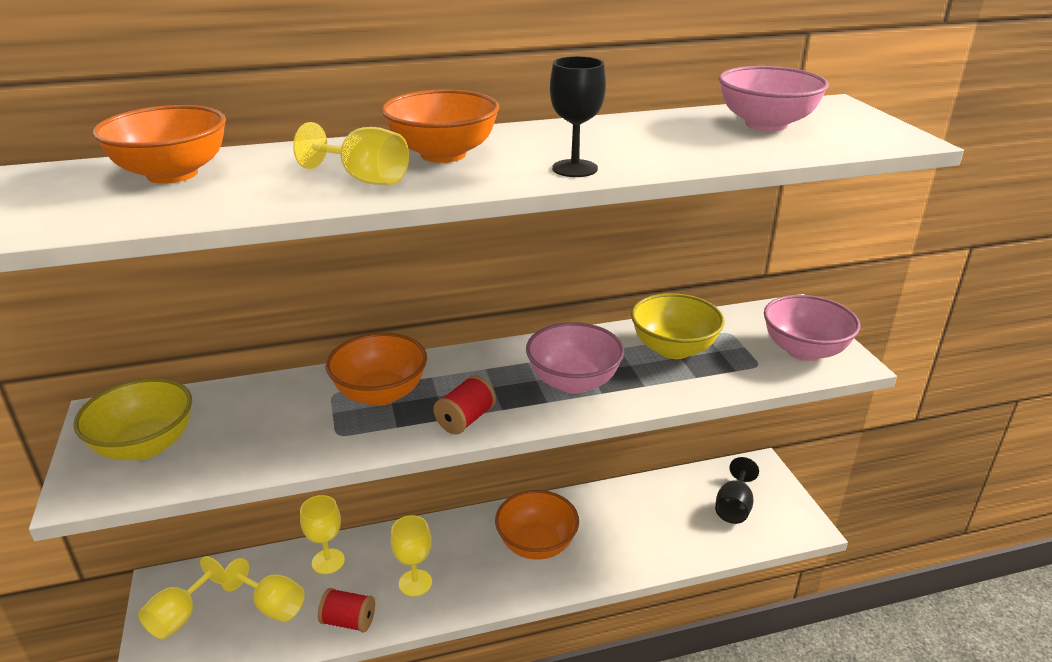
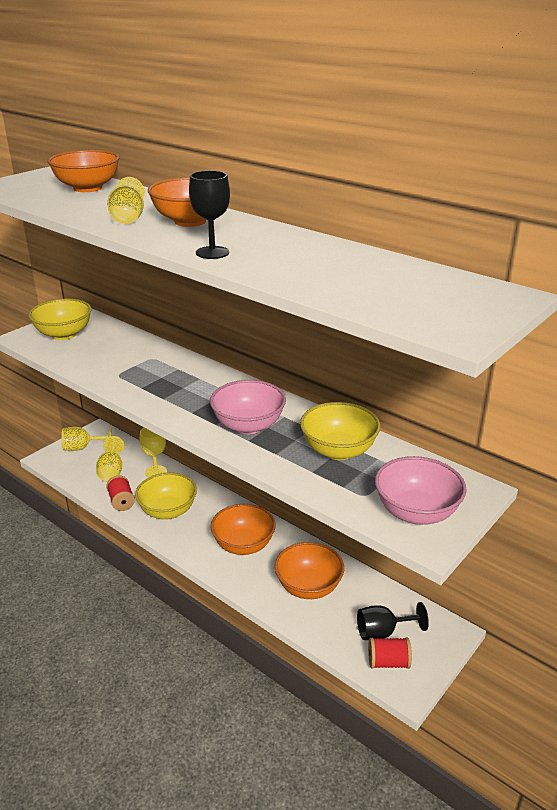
camera: 55 degrees right, 0 degrees up
orange bowl [326,333,427,406] -> orange bowl moved to [275,542,344,599]
yellow goblet [390,515,432,597] -> yellow bowl [135,473,197,519]
red spool [433,375,496,435] -> red spool moved to [368,637,412,669]
pink bowl [719,66,829,131] -> none

